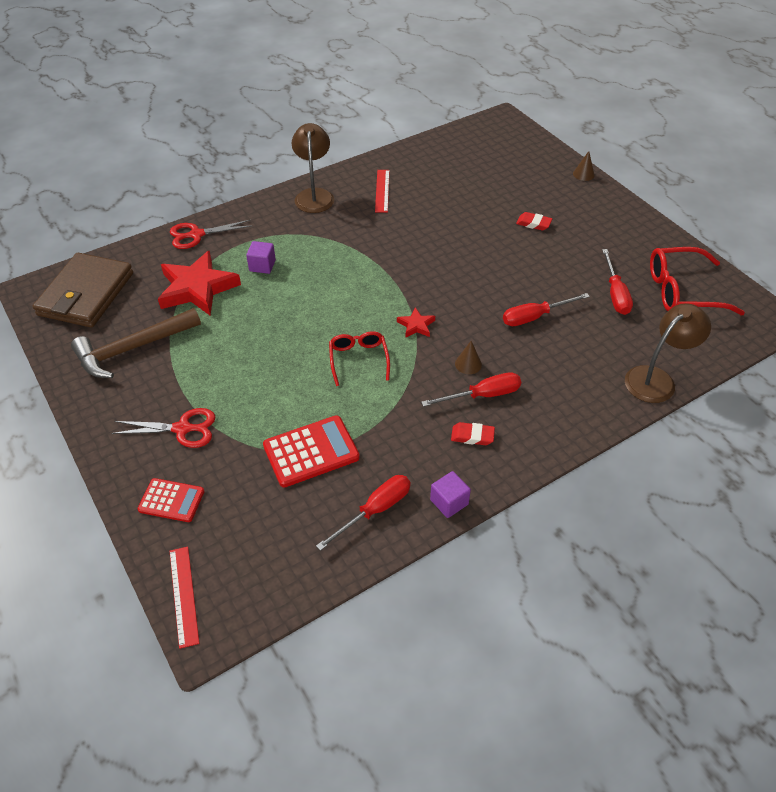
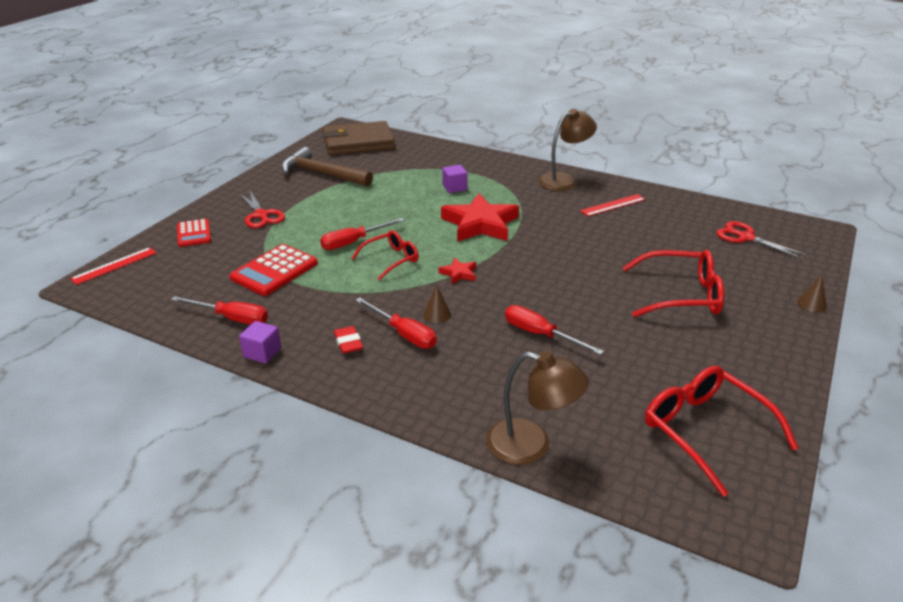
camera: 60 degrees right, 15 degrees down
red star [158,250,241,316] -> red star moved to [441,194,519,242]
red scissors [170,220,251,249] -> red scissors moved to [716,221,807,259]
red calculator [263,415,360,488] -> red calculator turned 90 degrees clockwise [230,244,318,296]
red eraser [516,212,552,231] -> red glasses [622,250,724,317]
red screwdriver [602,249,633,315] -> red screwdriver moved to [320,218,405,250]

